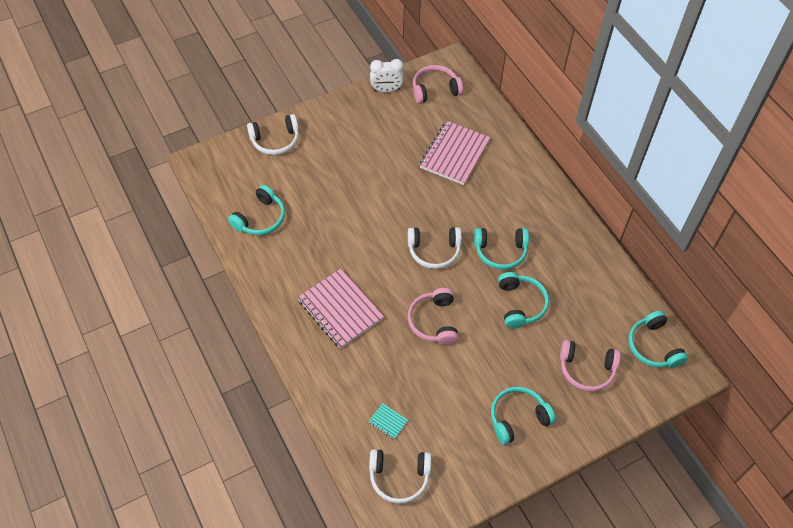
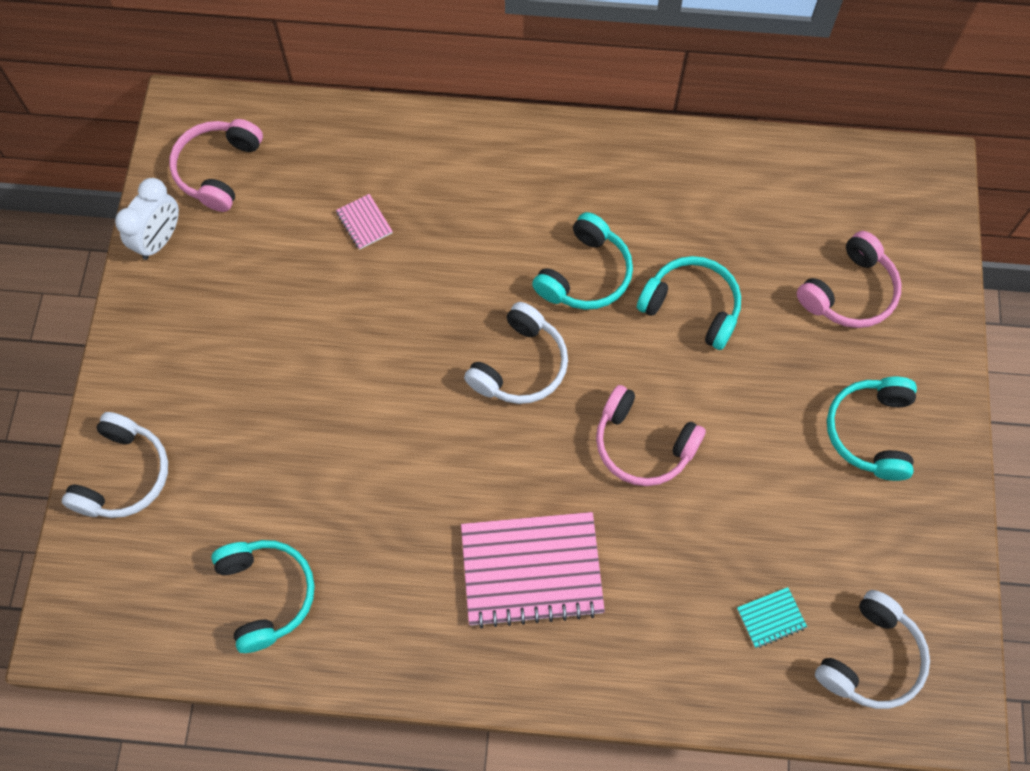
camera: 55 degrees left, 10 degrees up
pink notebook [420,121,490,185] -> pink notebook [336,194,393,250], size x0.42
turquoise headphones [628,311,688,368] -> none

